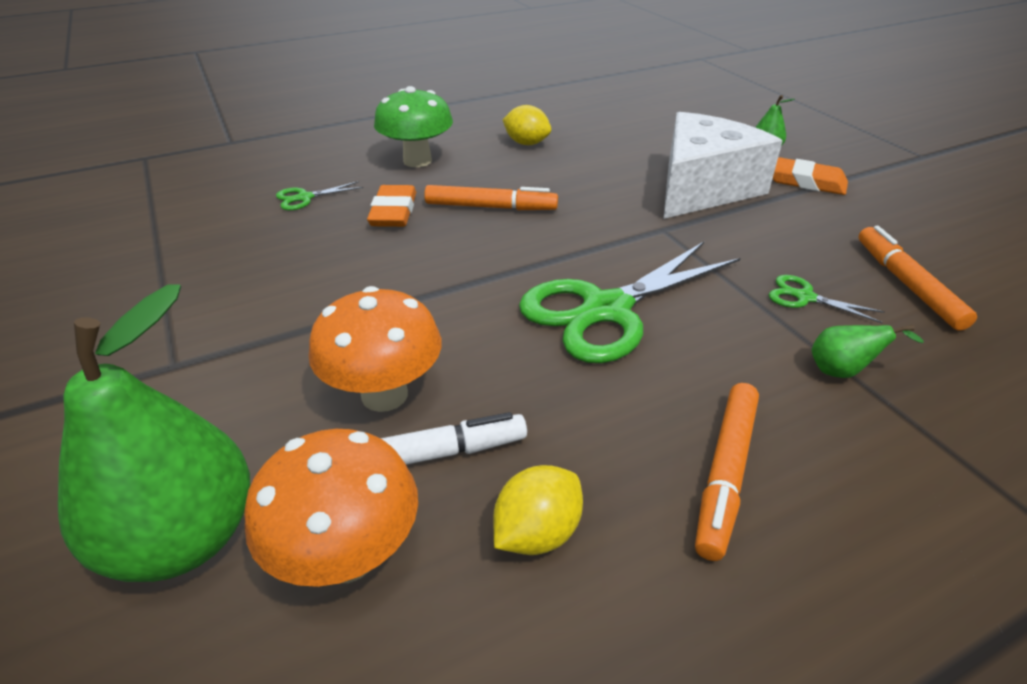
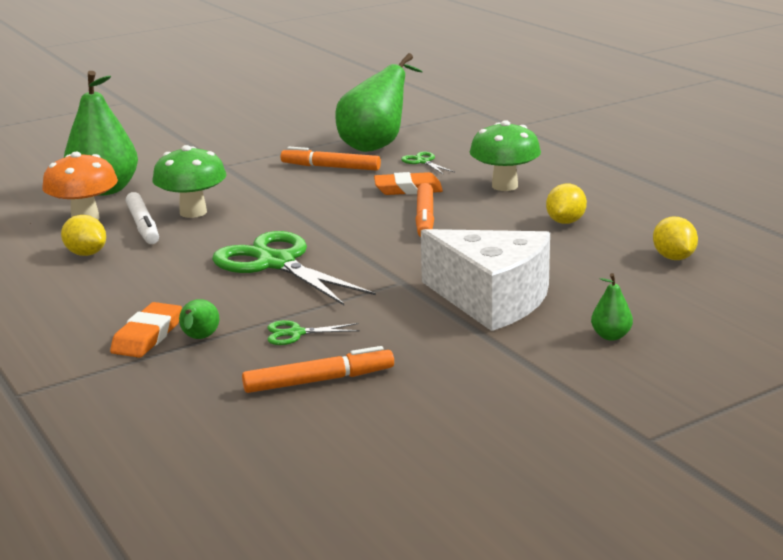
camera: 85 degrees right, 15 degrees down
orange mushroom [309,286,441,412] -> green mushroom [153,145,226,218]
orange marker [695,383,759,561] -> orange marker moved to [281,147,381,171]
green scissors [769,275,885,323] -> green scissors turned 120 degrees counterclockwise [268,320,360,345]
orange eraser [773,157,848,195] -> orange eraser moved to [110,302,182,358]
none -> green pear [335,53,423,152]
none -> yellow lemon [653,217,698,260]

